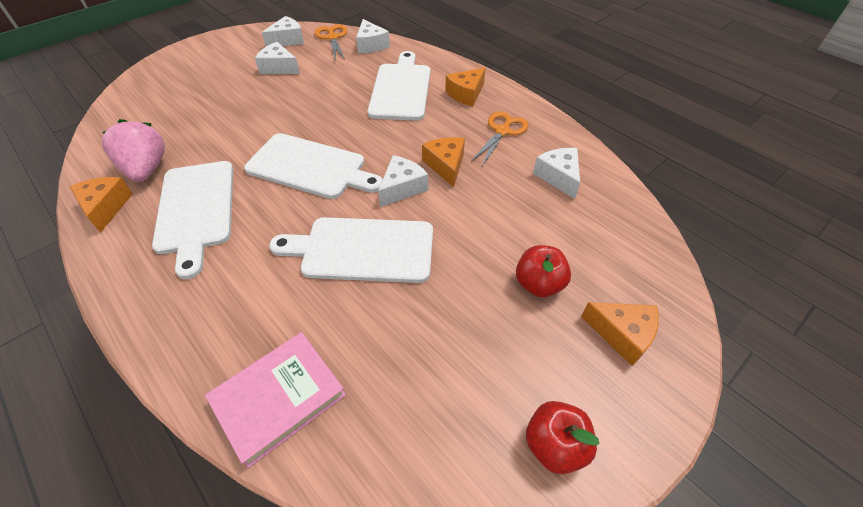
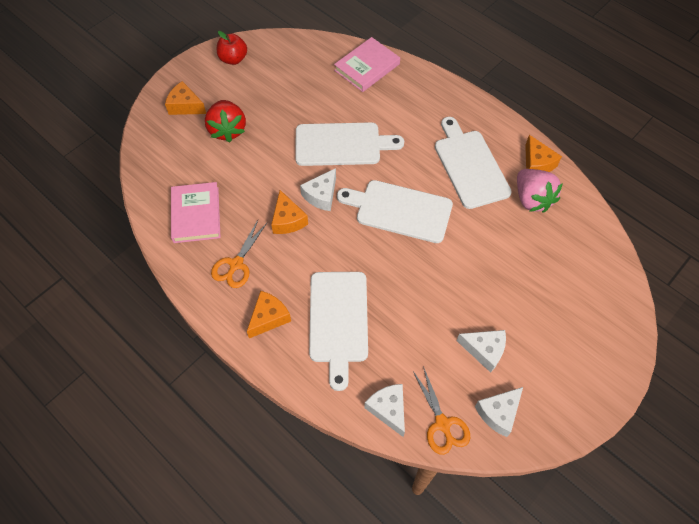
camera: 175 degrees right, 10 degrees up
red apple [516,245,571,297] -> red strawberry [205,100,246,143]
white cheese [533,148,580,199] -> pink book [171,182,221,243]

